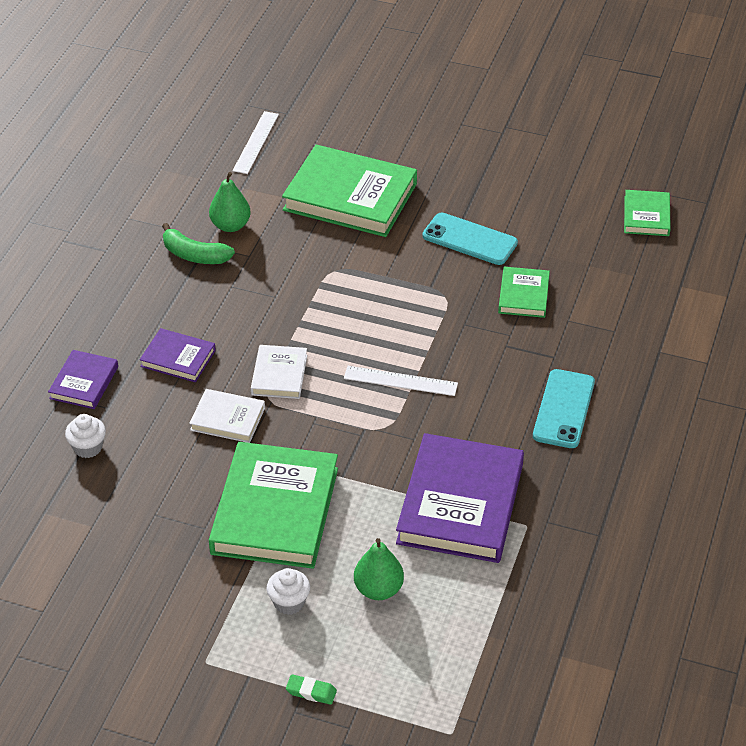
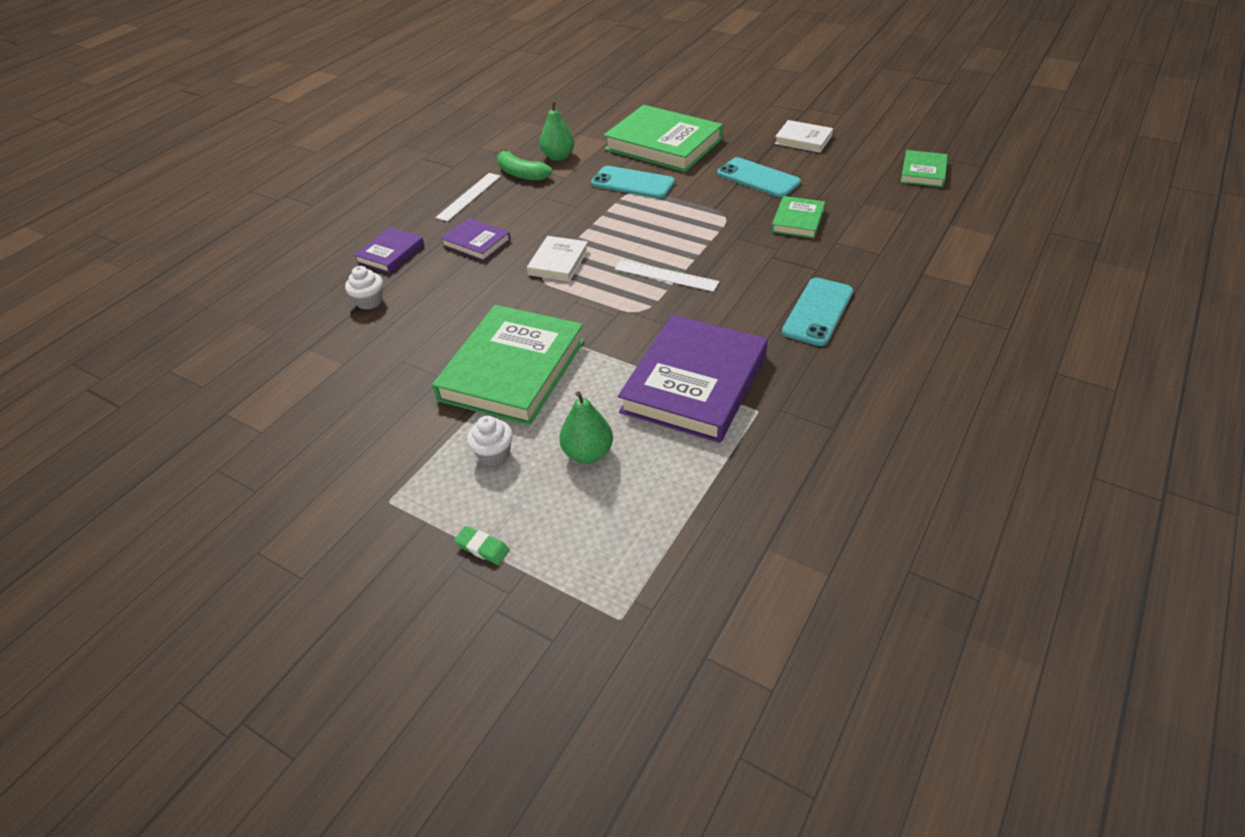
camera: 15 degrees right, 0 degrees up
white book [189,389,265,443] -> white book moved to [775,120,833,153]
white ruler [232,111,279,174] -> white ruler moved to [435,173,501,222]
none -> turquoise phone [591,166,675,199]

